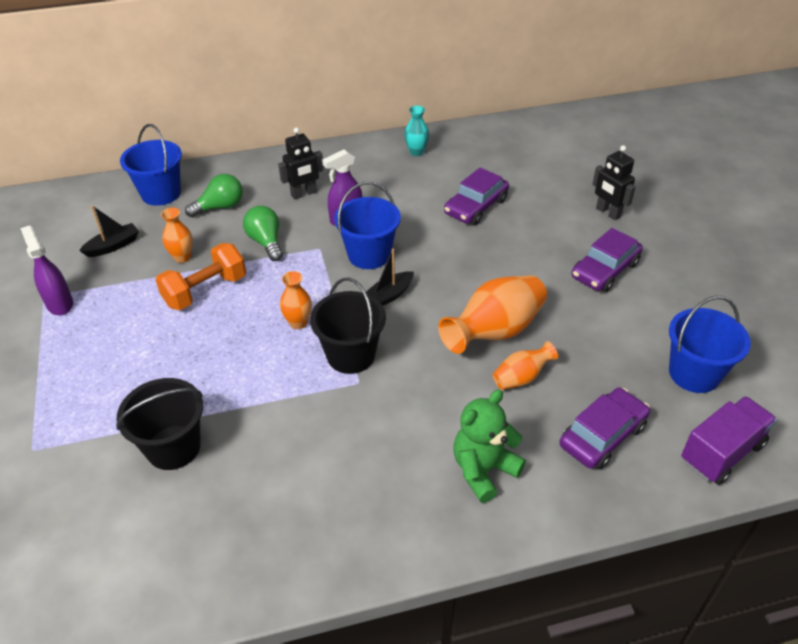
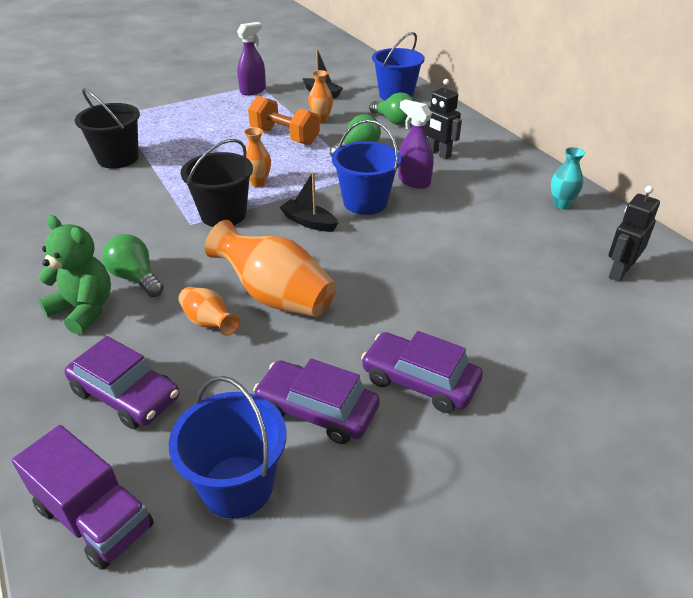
camera: 75 degrees right, 5 degrees down
purple car [444,167,509,225] -> purple car moved to [253,359,380,444]
black robot [593,145,636,220] -> black robot moved to [609,186,660,282]
none -> green light bulb [102,234,164,297]

